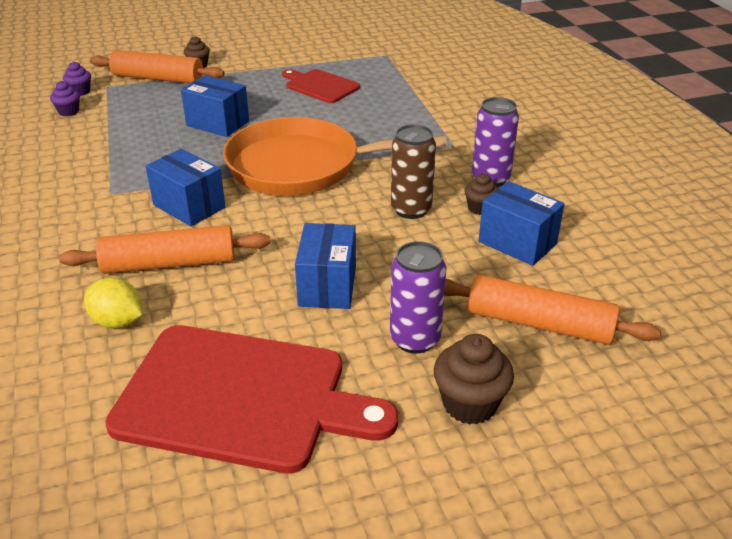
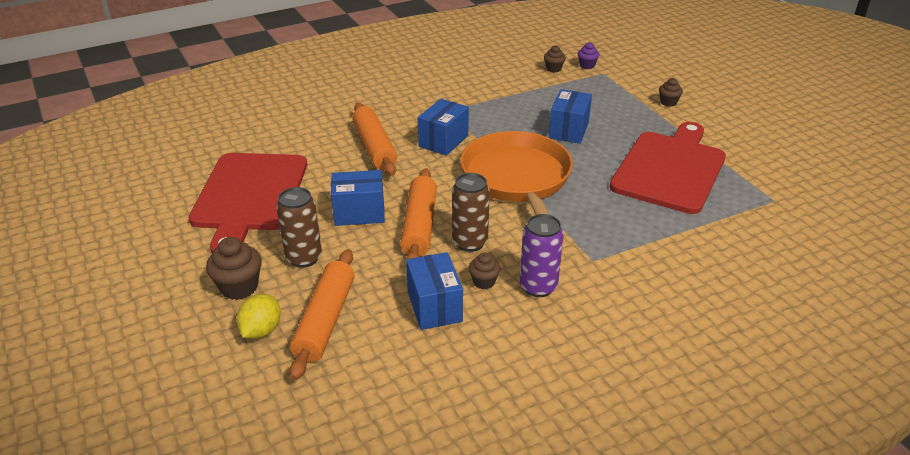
camera: 80 degrees right, 0 degrees up
purple cupcake [50,81,80,117] -> brown cupcake [544,45,566,73]
yellow lemon [84,278,142,328] -> yellow lemon moved to [236,294,281,339]
orange rolling pin [90,50,224,84] -> orange rolling pin moved to [400,168,437,259]
red cutting board [282,69,360,103] -> red cutting board [610,122,726,214], size x1.88
purple can [390,241,446,354] -> brown can [276,187,322,268]
blue box [478,181,564,266] -> blue box turned 45 degrees counterclockwise [406,252,463,330]

